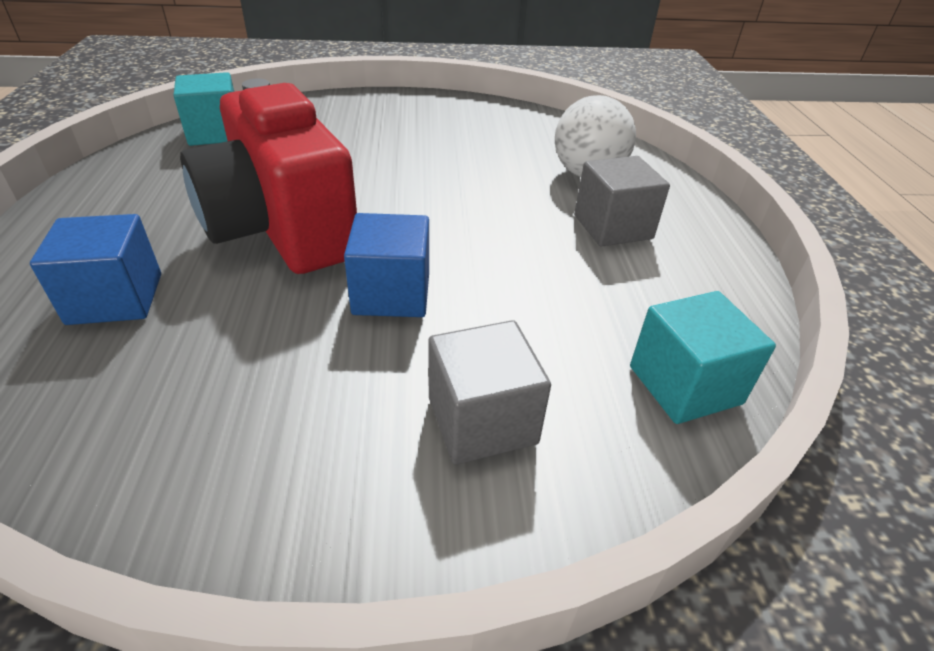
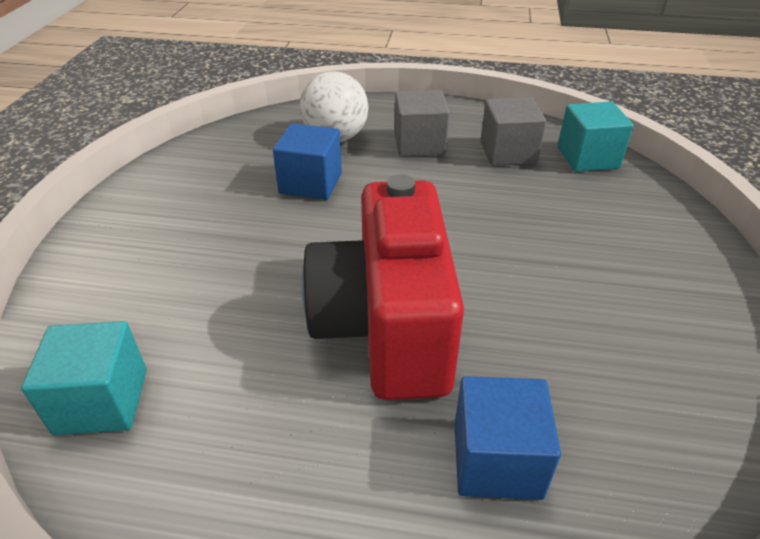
camera: 75 degrees left, 0 degrees up
red camera [180,78,357,274] -> red camera turned 105 degrees clockwise [302,174,464,400]
blue cube [344,213,429,317] -> blue cube moved to [273,123,342,200]
grey cube [428,320,551,465] -> grey cube moved to [480,97,546,166]

